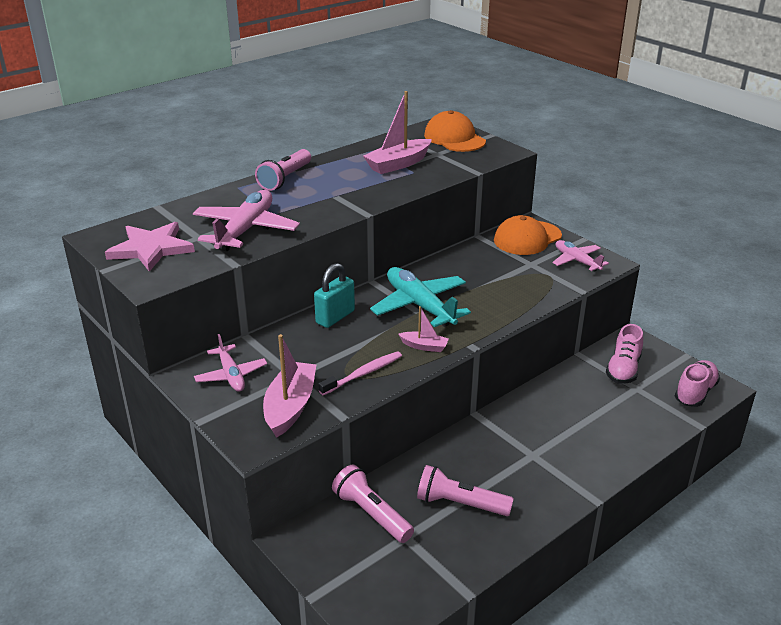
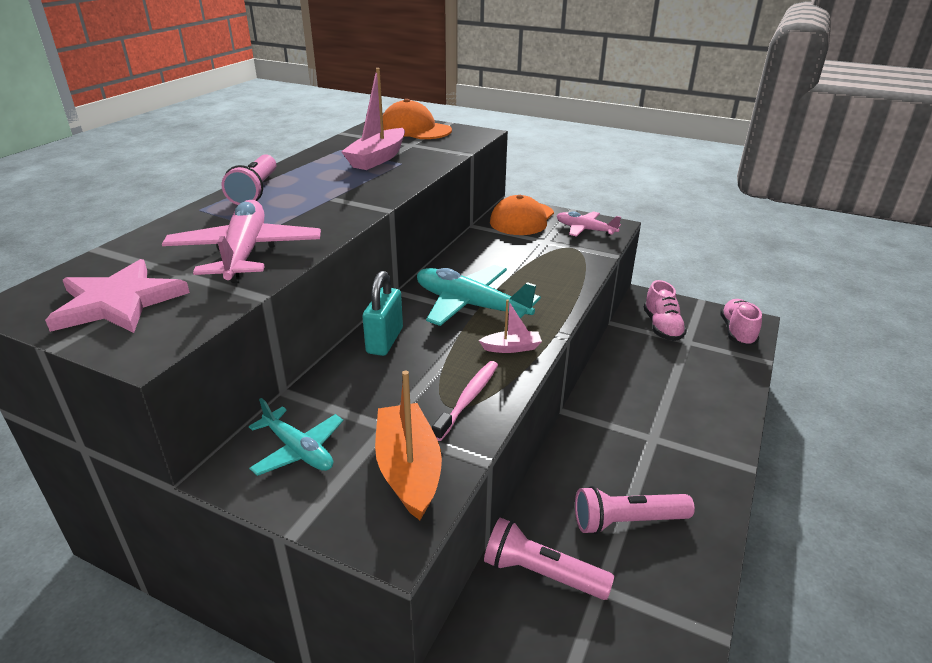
camera: 25 degrees left, 0 degrees up
pink plane [194,334,267,392] -> turquoise plane [249,398,343,476]
pink boat [263,334,316,438] -> orange boat [375,370,442,520]

